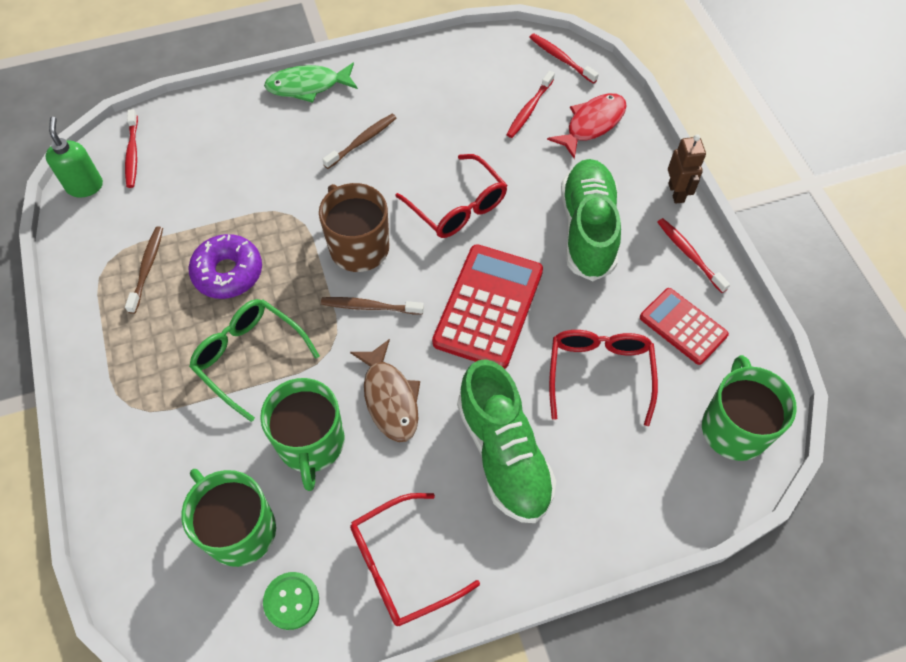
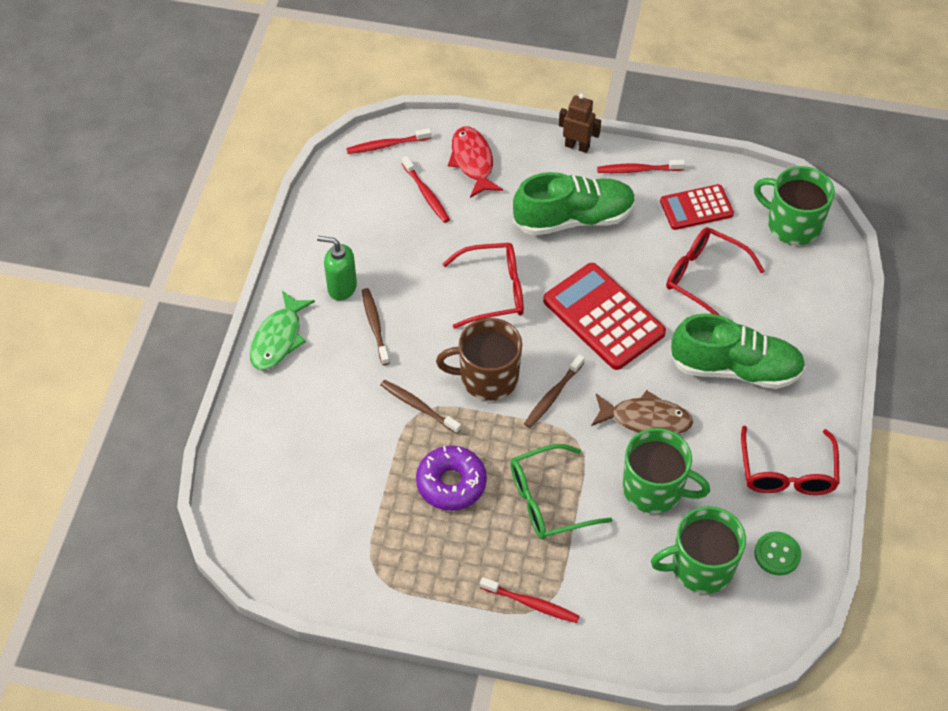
camera: 60 degrees left, 5 degrees down
green soap dispenser [45,117,103,197] -> green soap dispenser moved to [317,236,357,301]
red toothbrush [125,109,138,188] -> red toothbrush moved to [480,577,580,623]
brown toothbrush [125,226,163,314] -> brown toothbrush moved to [380,380,461,434]
green shoe [561,159,621,281] -> green shoe turned 135 degrees clockwise [513,172,636,236]

